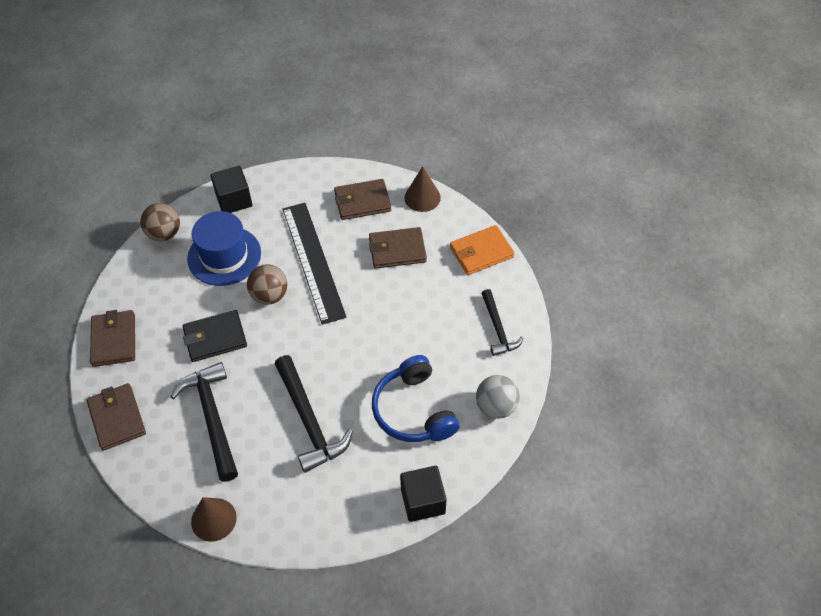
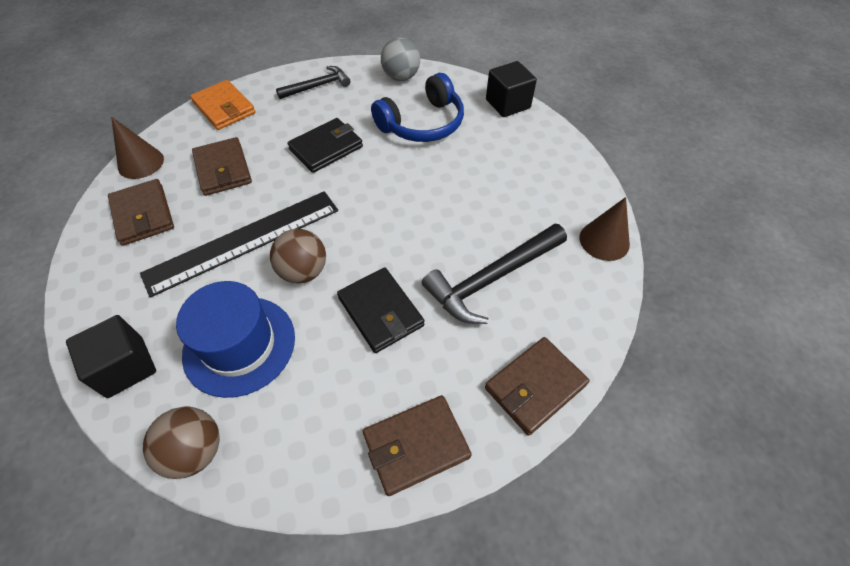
camera: 105 degrees left, 0 degrees up
black hammer [275,355,353,473] -> none
none -> black wallet [287,118,363,173]

